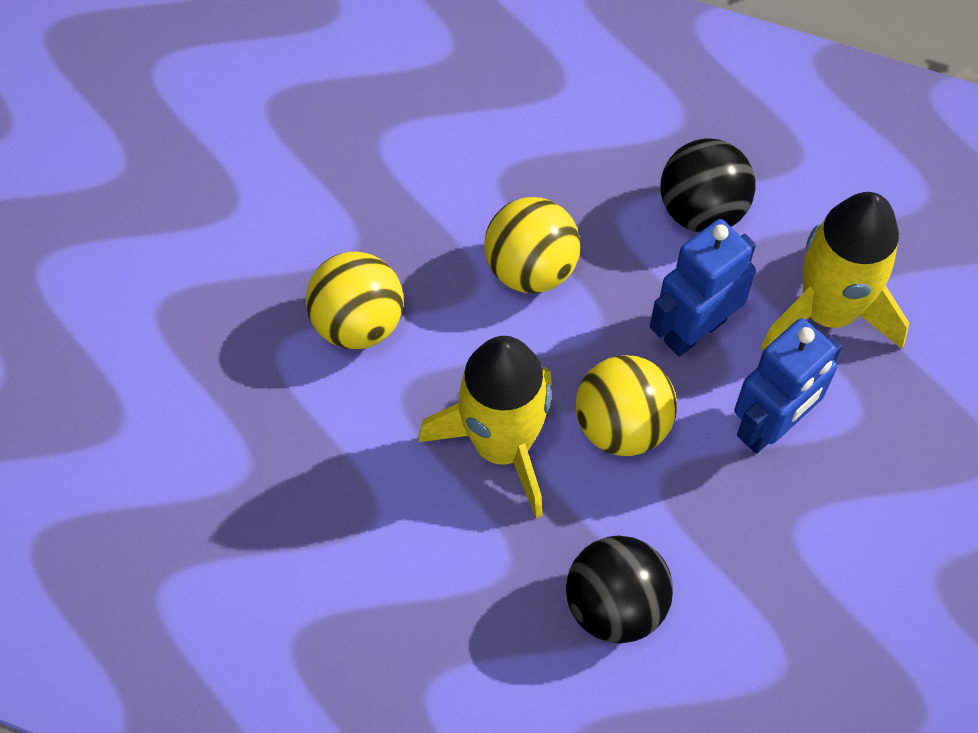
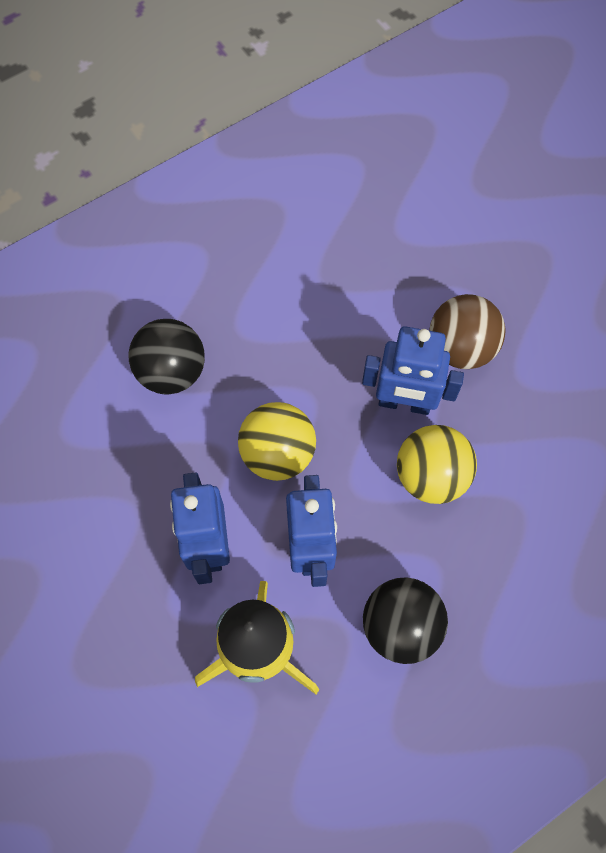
camera: 125 degrees right, 5 degrees up
yellow ball [305,252,404,349] -> brown ball [430,294,505,369]
yellow rocket [418,336,552,518] -> none
none -> blue robot [362,326,464,415]

